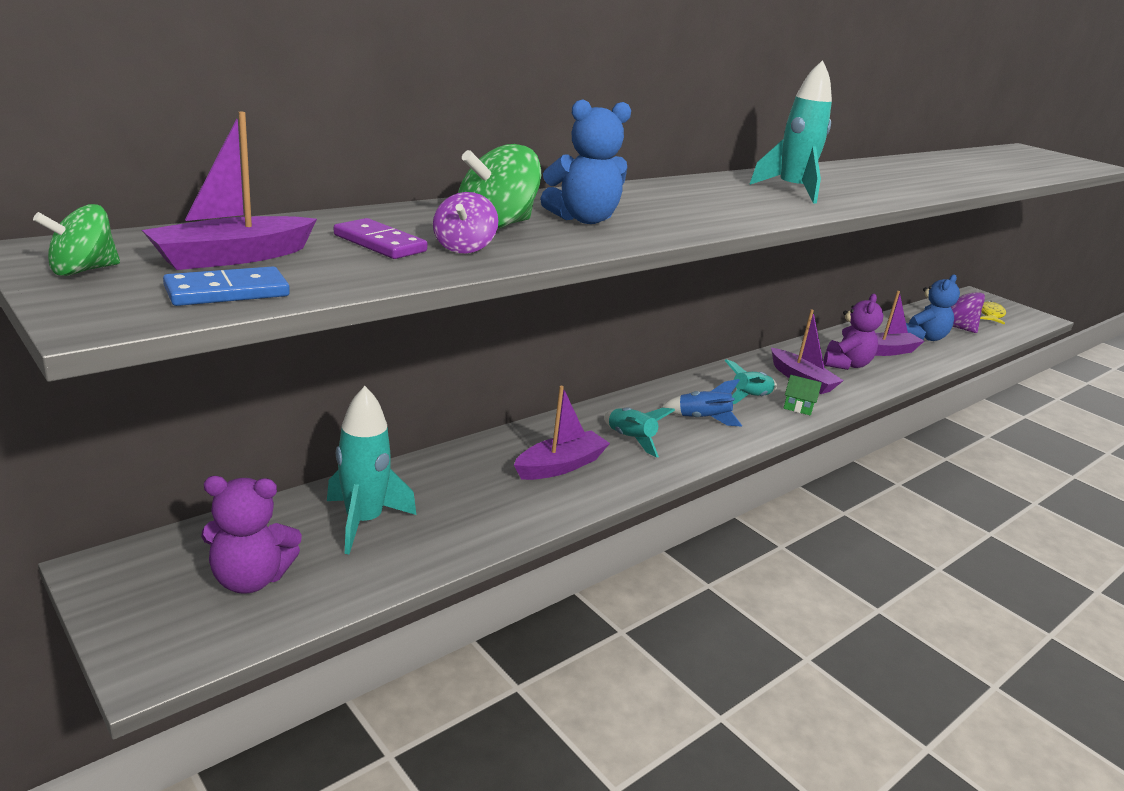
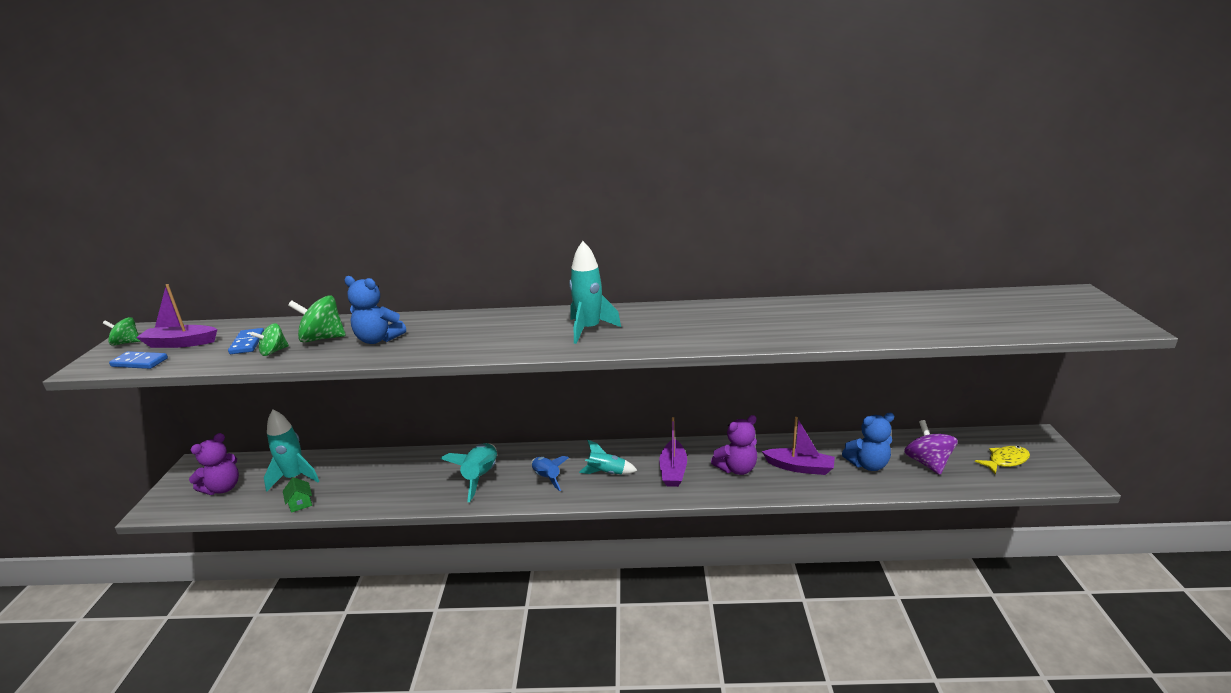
camera: 45 degrees right, 0 degrees up
purple teddy bear [201,476,302,594] -> purple teddy bear turned 90 degrees counterclockwise [189,433,239,495]
purple domino [334,218,428,259] -> blue domino [228,328,264,354]
purple spinning top [433,192,498,254] -> green spinning top [250,323,289,356]
purple boat [514,386,610,480] -> none
turquoise rocket [604,407,675,457] -> turquoise rocket [441,443,497,502], size x1.50
green house [783,375,822,416] -> green house moved to [283,477,312,513]

